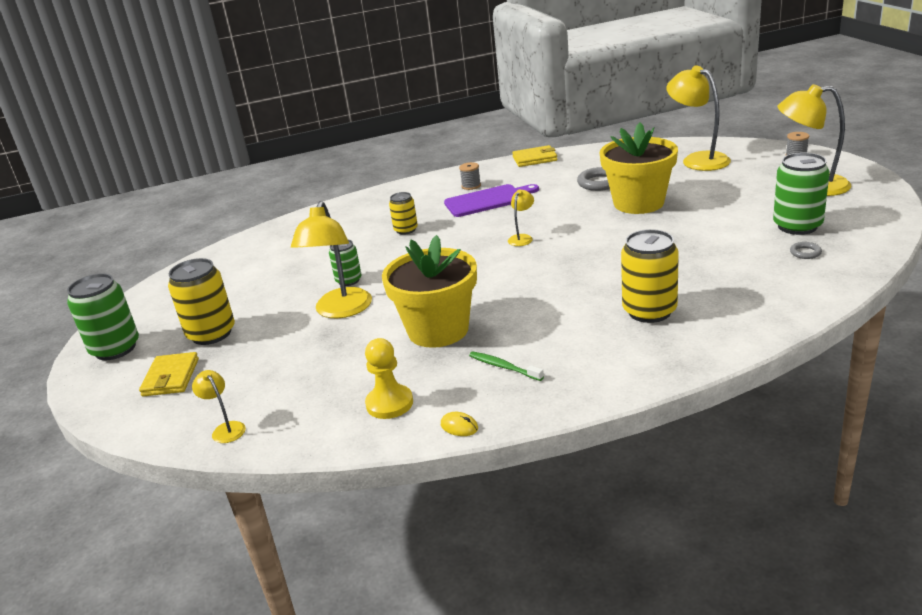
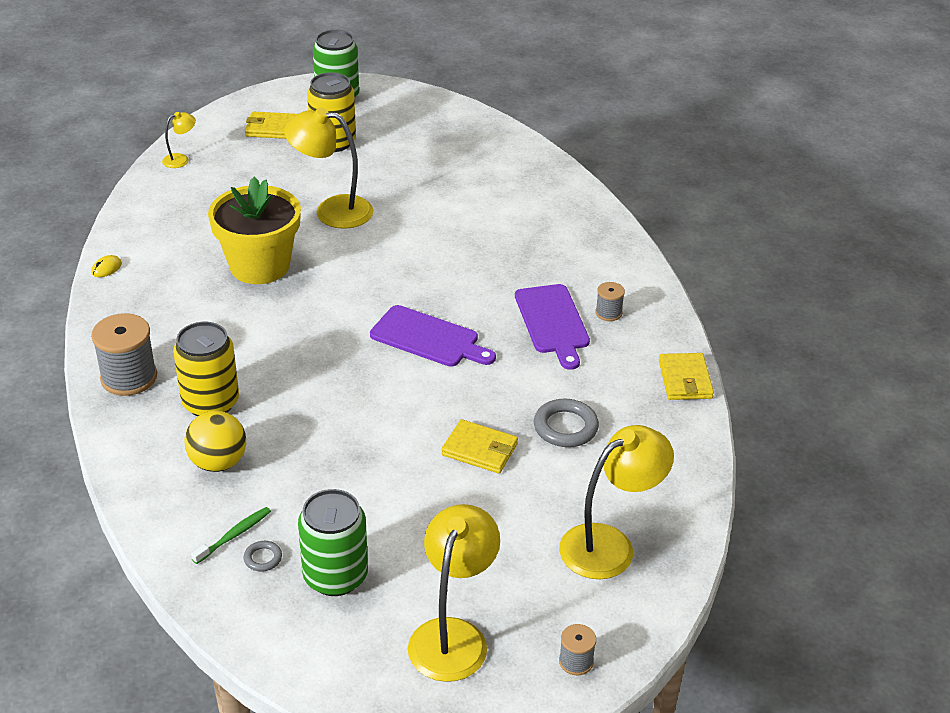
camera: 90 degrees right, 10 degrees up
green can [329,240,362,286] -> none
yellow pawn [365,338,413,419] -> none
yellow can [389,192,418,235] -> none
green toothbrush [469,352,544,381] -> green toothbrush moved to [191,507,271,564]
yellow lamp [508,189,534,246] -> purple cutting board [370,305,496,367]
yellow flower pot [600,123,678,214] -> yellow wallet [442,419,518,473]
none -> grey spool [91,313,157,396]
none -> yellow ball [184,411,246,472]

